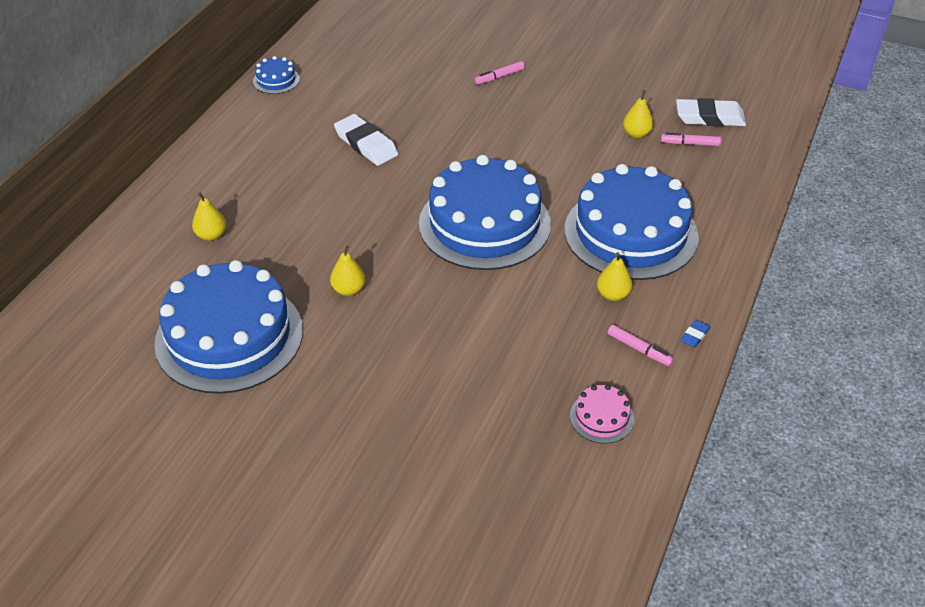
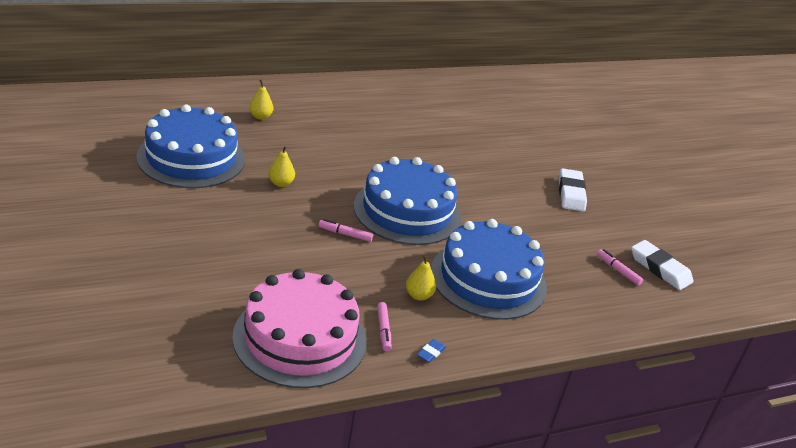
camera: 40 degrees right, 10 degrees down
blue cake [253,56,300,94] -> none
white eraser [334,114,398,166] -> white eraser moved to [559,168,587,212]
pink marker [475,61,525,85] -> pink marker moved to [319,219,373,242]
pink cake [570,385,634,444] -> pink cake [232,269,367,388], size x2.45
yellow pear [623,90,654,138] -> none
blue eraser [680,320,711,348] -> blue eraser turned 45 degrees counterclockwise [417,339,446,363]

